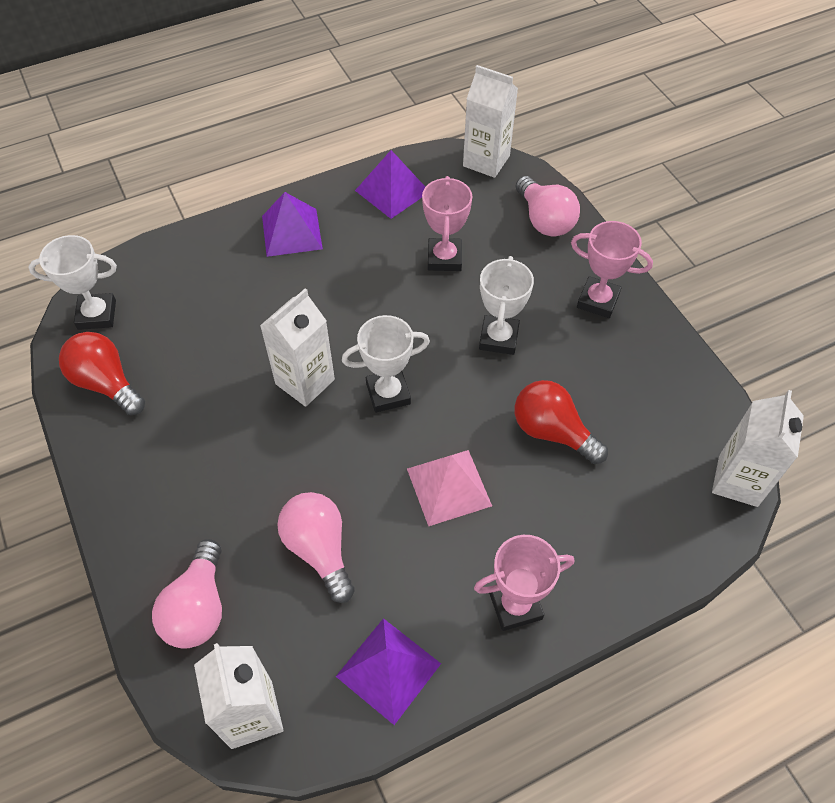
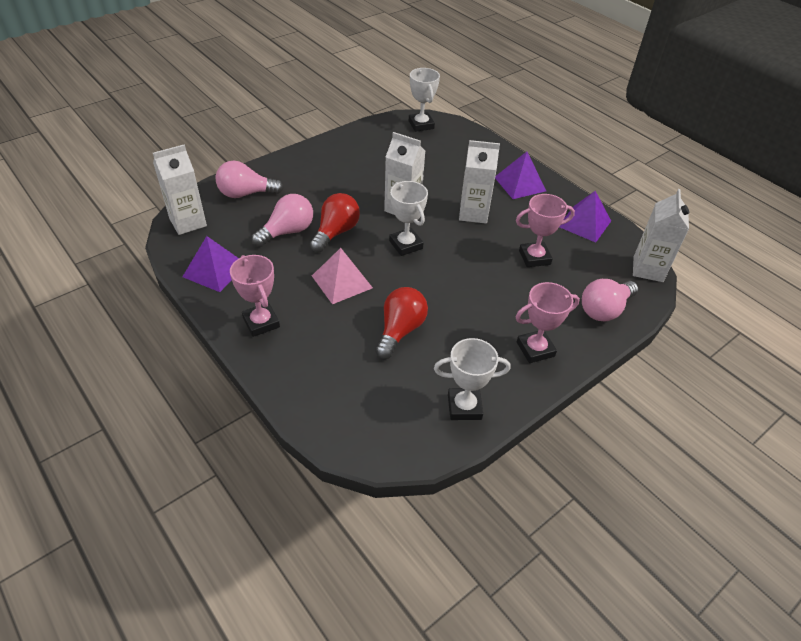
camera: 75 degrees right, 10 degrees down
red light bulb [59,332,145,415] -> red light bulb moved to [310,193,360,252]
white trophy [479,256,534,355] -> white trophy moved to [434,338,511,420]
pink trophy [571,221,653,318] -> pink trophy turned 60 degrees clockwise [516,282,580,363]
white carton [712,390,804,507] -> white carton moved to [459,140,500,224]

